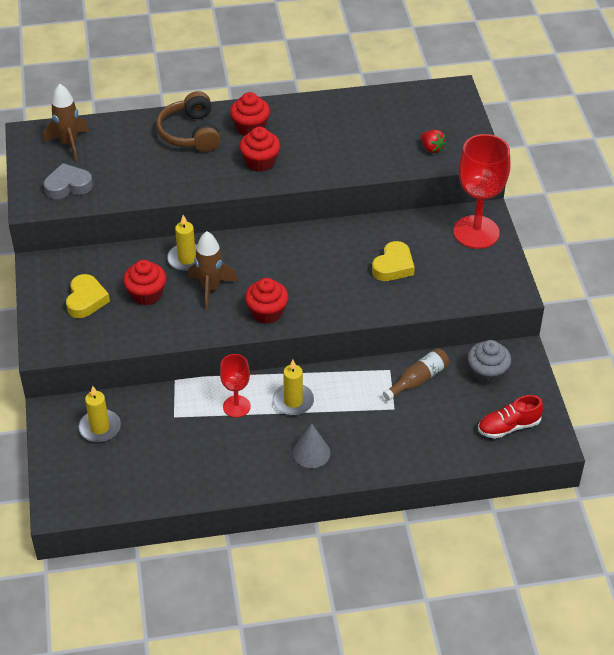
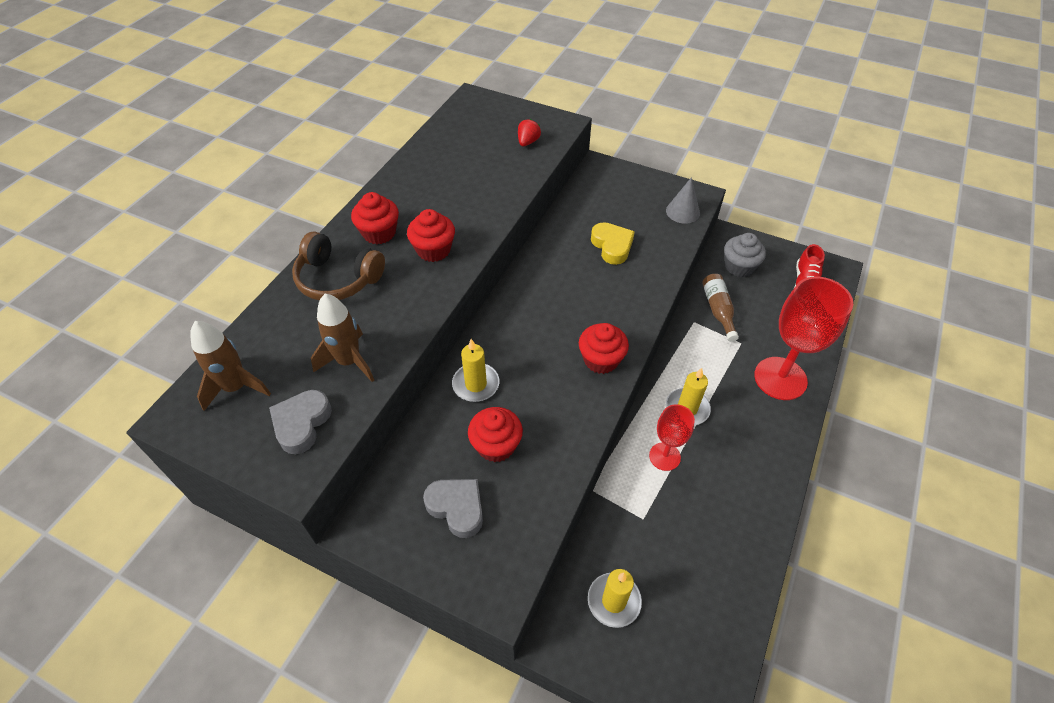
camera: 55 degrees left, 5 degrees up
yellow heart [66,274,110,318] -> grey heart [423,479,483,538]
brown rocket [188,231,238,310] -> brown rocket moved to [311,294,374,382]
grey cone [293,424,330,468] -> grey cone moved to [666,177,700,224]
red strawberry [420,130,446,153] -> red strawberry turned 60 degrees counterclockwise [518,119,541,146]
red goblet [453,134,510,249] -> red goblet moved to [754,277,853,400]

